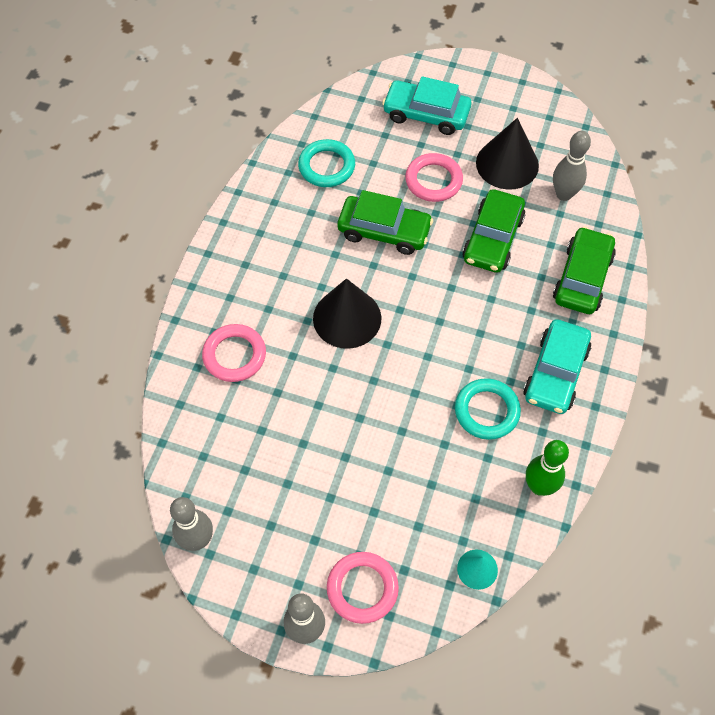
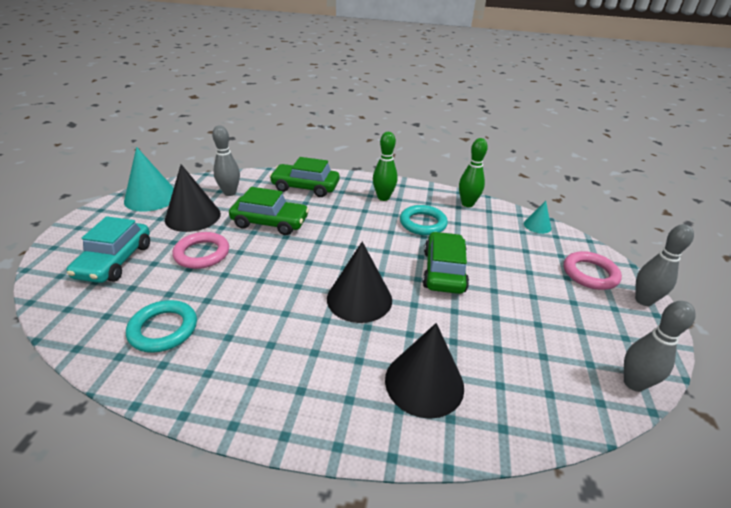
camera: 100 degrees left, 25 degrees down
pink ring [202,324,266,382] -> black cone [385,323,464,419]
green car [338,190,433,255] -> green car moved to [422,232,469,294]
turquoise car [523,319,591,414] -> green bowling pin [373,132,398,201]
none -> turquoise cone [124,147,174,212]

